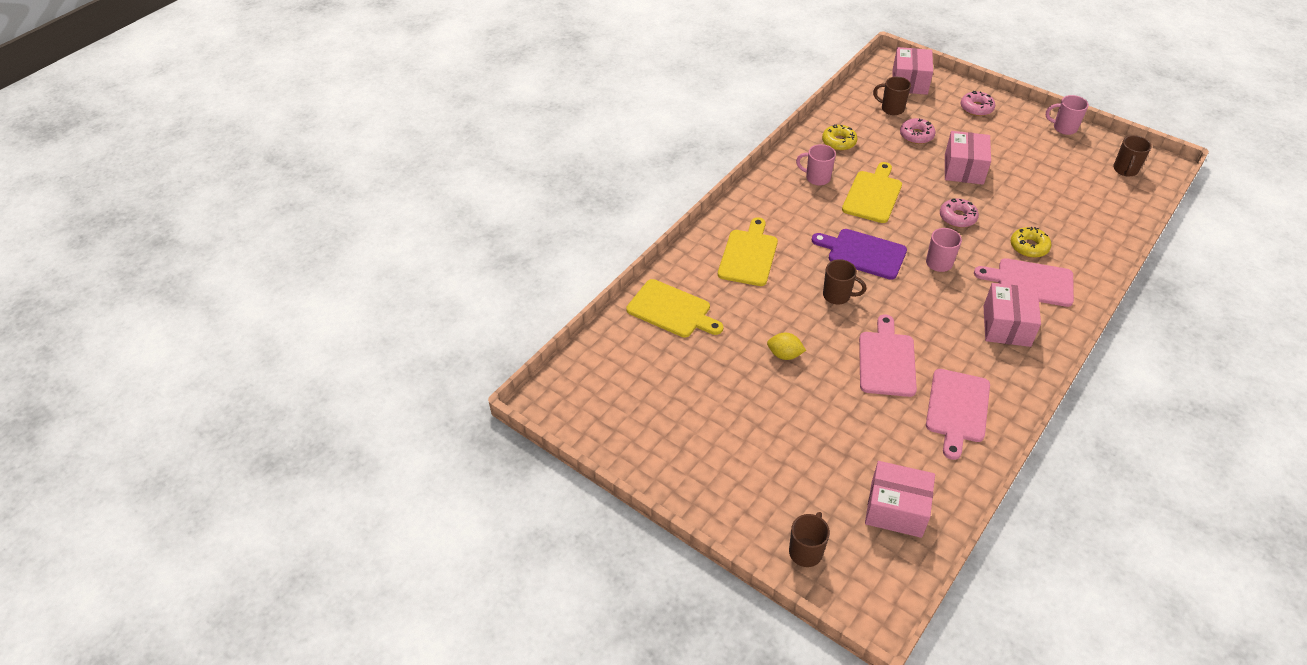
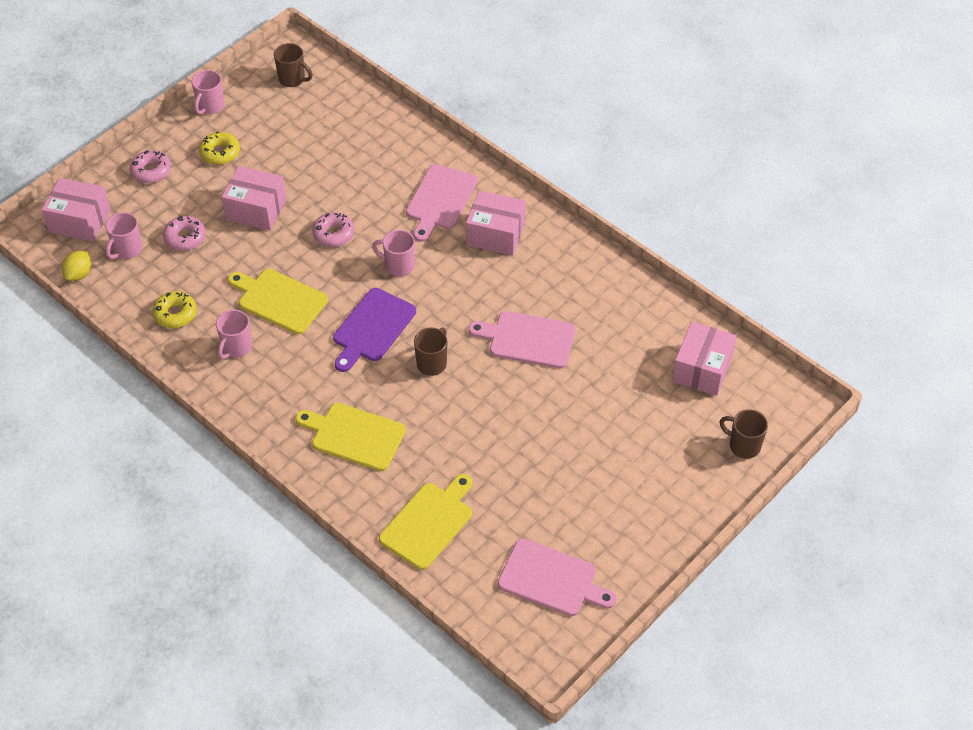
camera: 85 degrees left, 5 degrees up
yellow lemon [767,333,806,360] -> yellow lemon moved to [62,251,91,281]
brown mug [873,77,911,115] -> pink mug [106,212,142,259]
pink cutting board [926,369,990,460] -> pink cutting board moved to [498,539,616,616]
yellow donut [1011,227,1051,258] -> yellow donut moved to [199,131,240,165]

